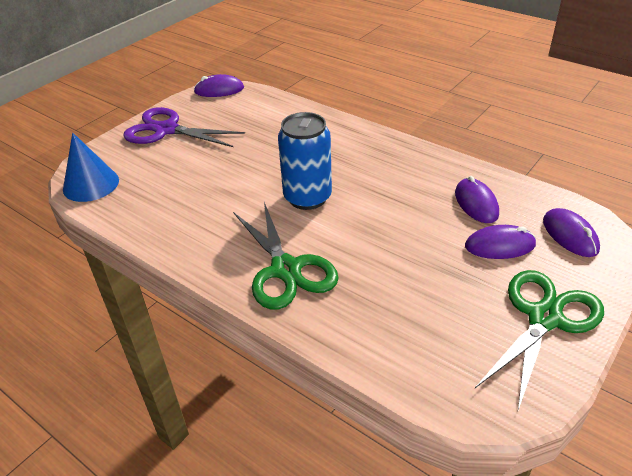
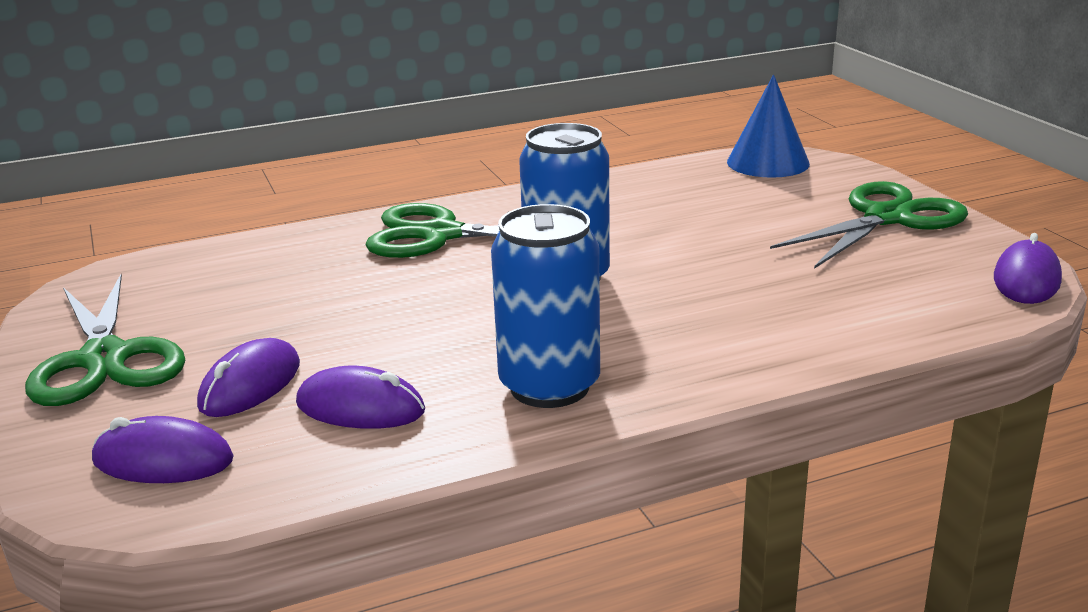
camera: 120 degrees right, 15 degrees down
purple scissors [123,107,245,147] -> green scissors [770,181,968,269]
none -> blue can [491,204,600,408]

